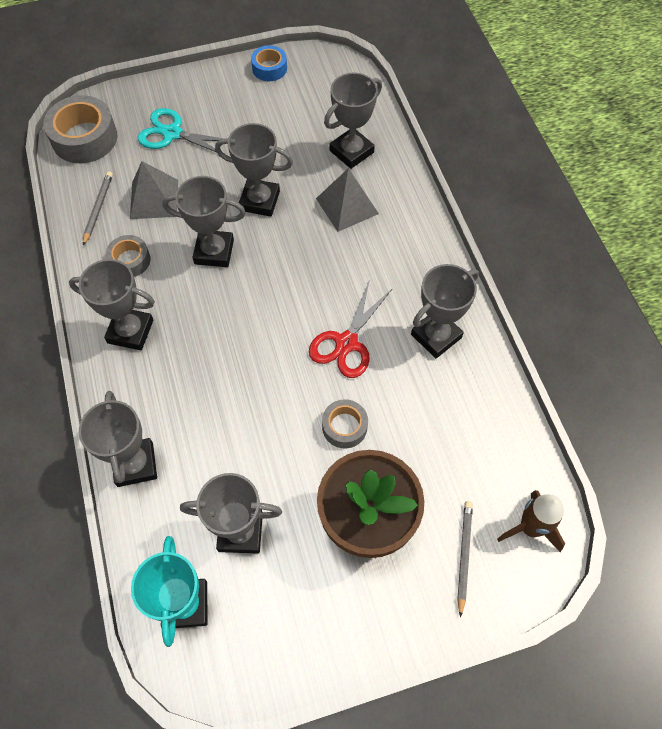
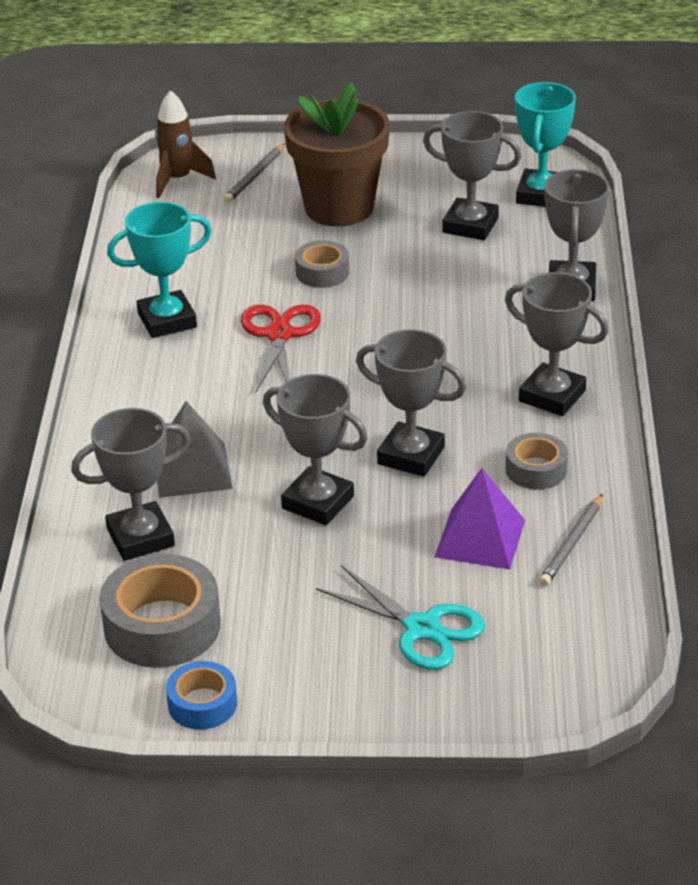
camera: 160 degrees left, 25 degrees down
grey tape [43,95,117,163] -> grey tape moved to [100,554,221,668]
grey pyramid [130,161,178,219] -> purple pyramid [435,468,525,569]
red scissors [309,279,392,378] -> red scissors turned 45 degrees counterclockwise [241,305,321,392]
grey trophy [411,264,479,358] -> turquoise trophy [107,202,212,338]

